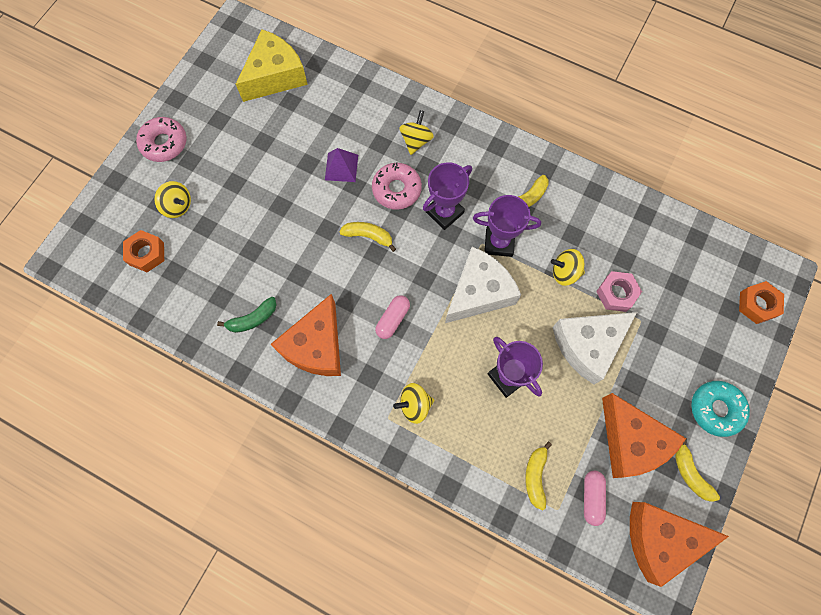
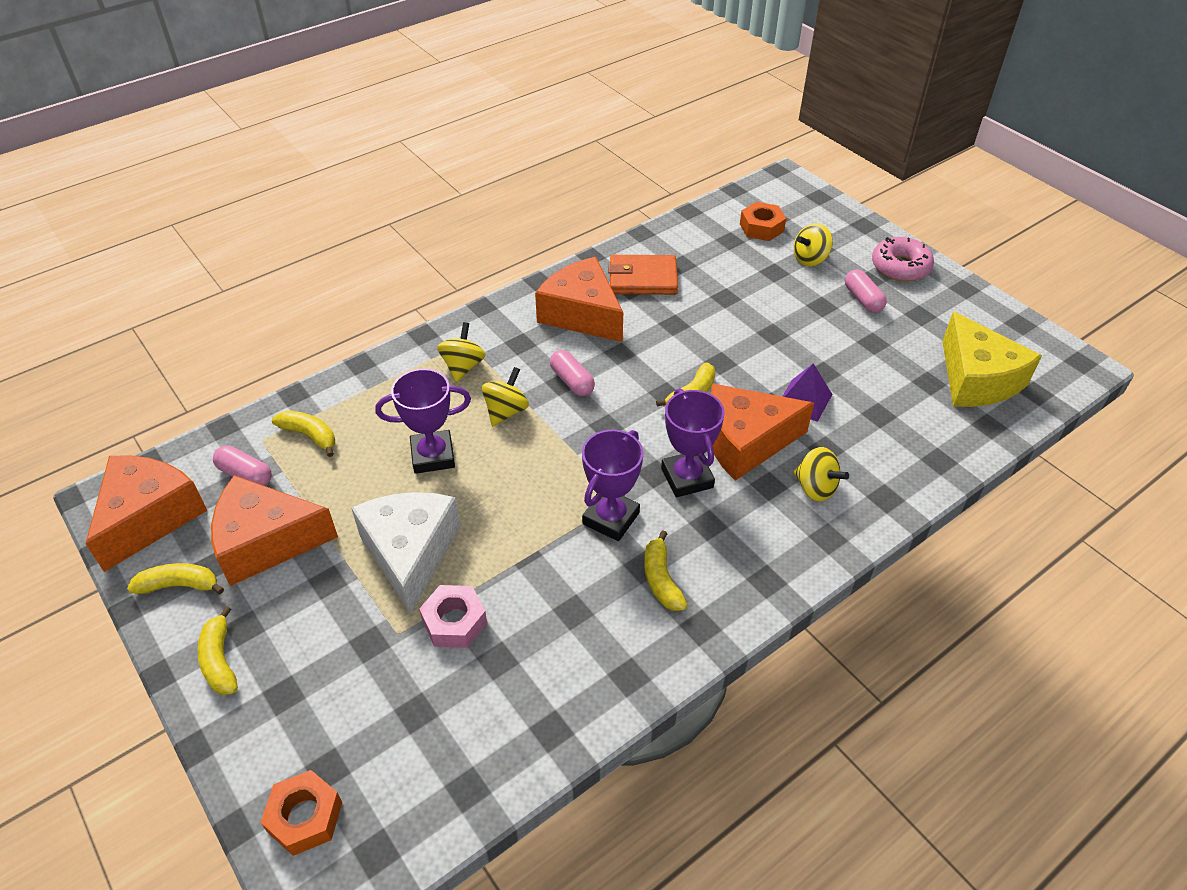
camera: 115 degrees right, 25 degrees down
green banana [217,297,276,333] -> orange wallet [608,255,678,295]
pink donut [372,162,422,210] -> orange cheese [711,383,814,481]
white cheese [445,247,521,323] -> none
yellow spinning top [551,249,585,286] -> yellow spinning top moved to [482,367,529,426]
turquoise donut [691,381,750,437] -> yellow banana [197,606,238,695]
none -> pink capsule [845,269,887,313]

